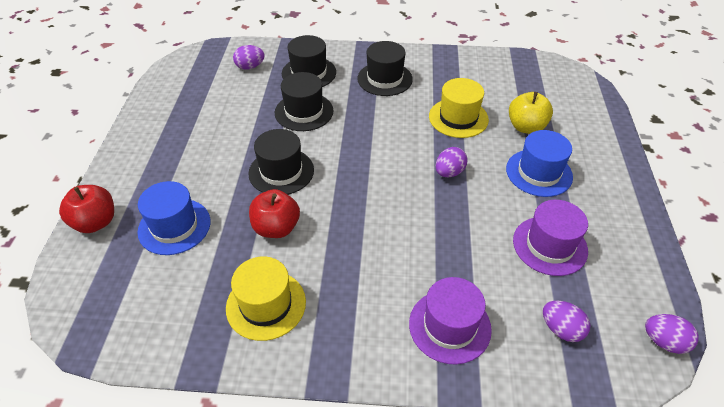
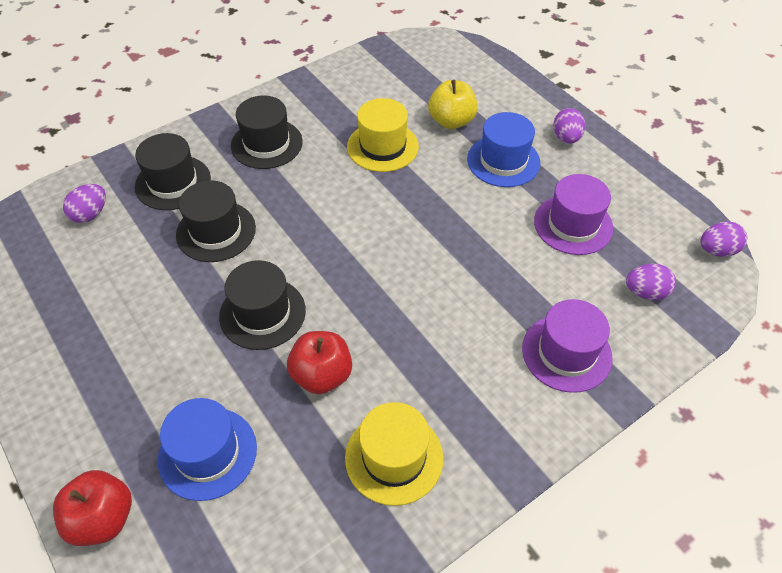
camera: 40 degrees left, 5 degrees up
purple egg [436,147,468,177] -> purple egg moved to [553,108,585,144]

